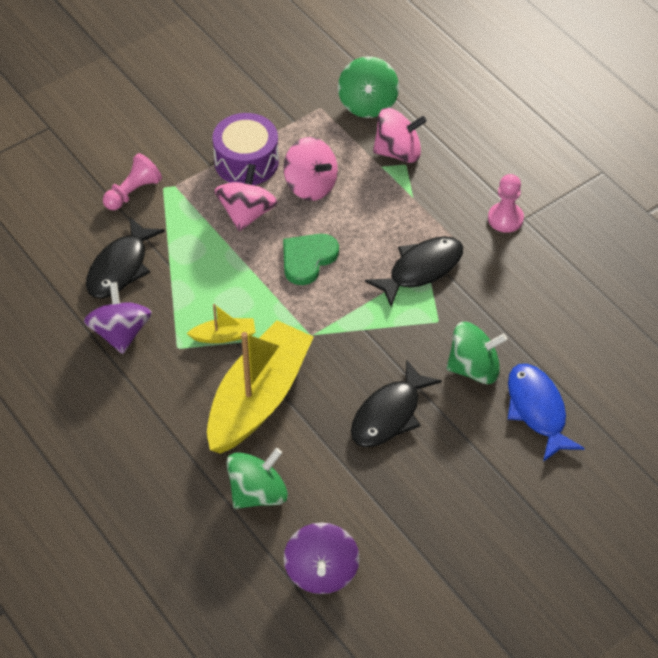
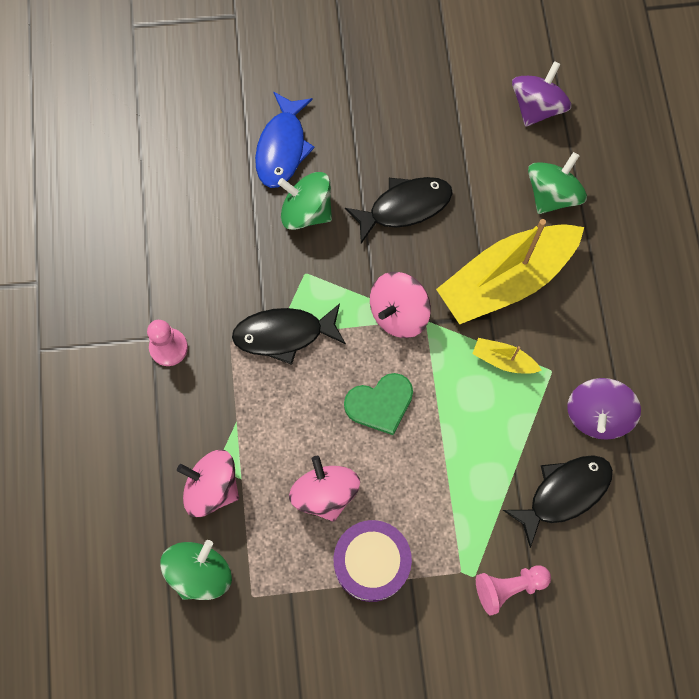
camera: 150 degrees left, 20 degrees up
pink spinning top [214,164,278,231] -> pink spinning top moved to [370,272,431,338]
green spinning top [227,448,288,509] -> green spinning top turned 135 degrees clockwise [528,152,587,214]

